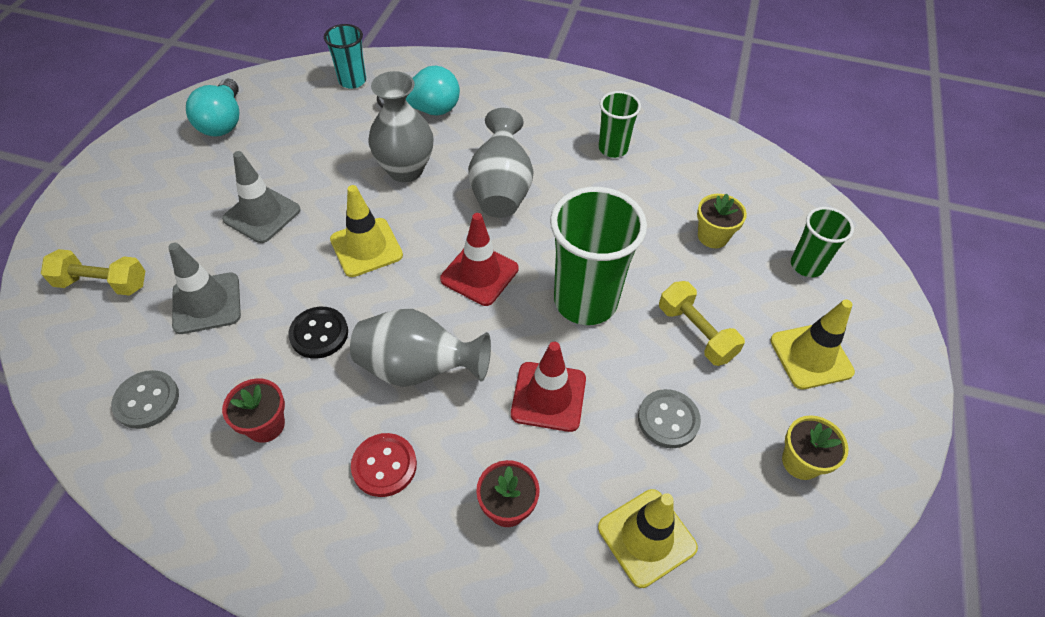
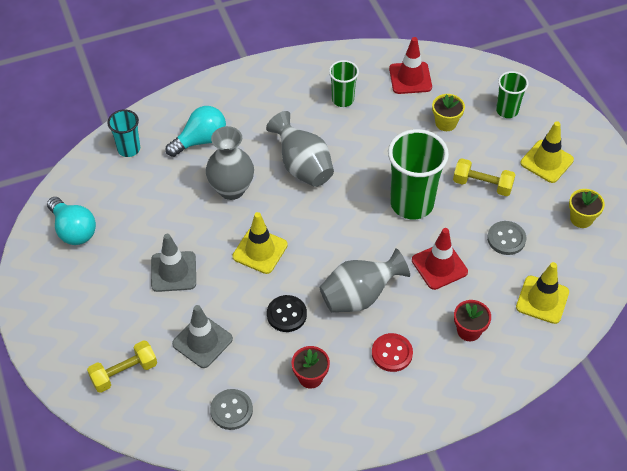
camera: 35 degrees left, 0 degrees up
red traffic cone [440,213,518,306] -> red traffic cone moved to [389,37,432,94]

